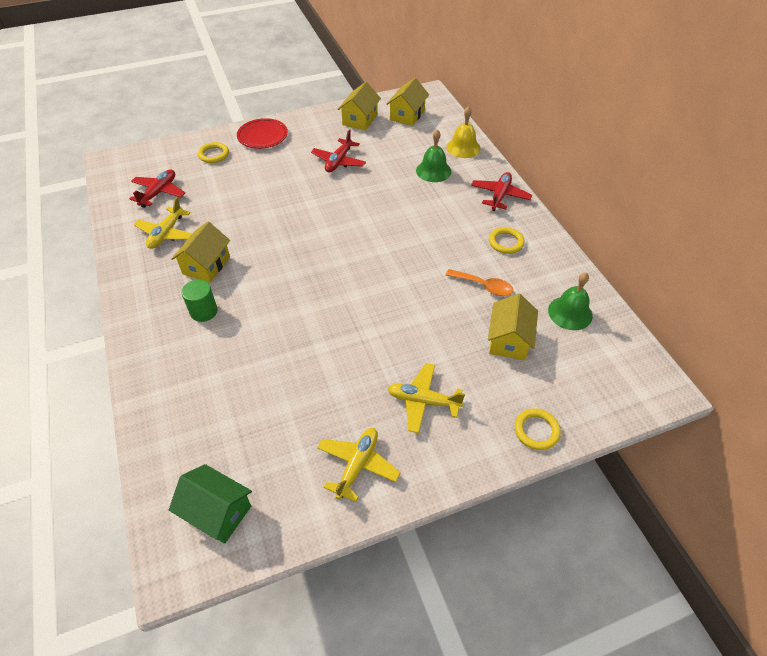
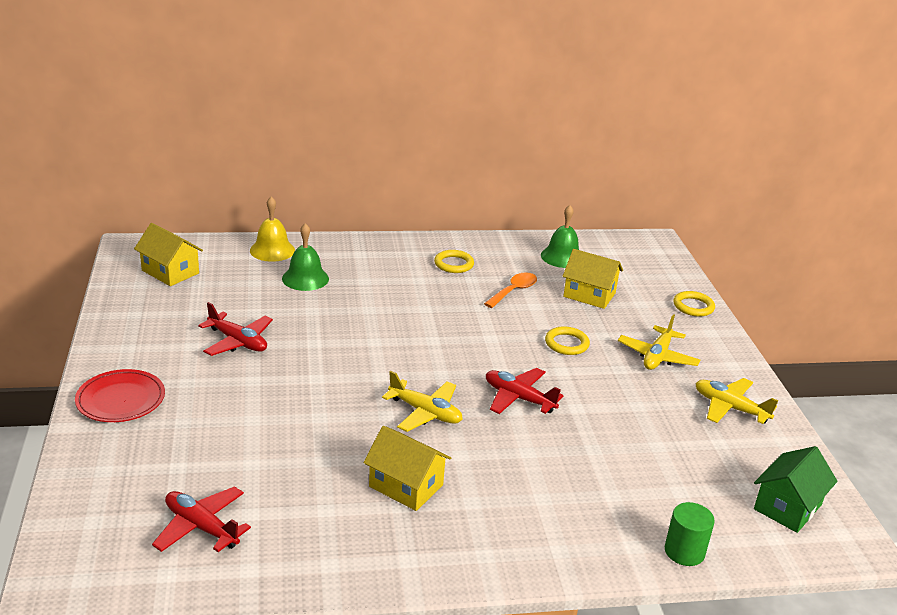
camera: 80 degrees left, 20 degrees down
yellow plane [134,197,193,249] -> yellow plane moved to [382,371,463,432]
green cylinder [182,280,218,322] -> green cylinder moved to [665,502,715,566]
yellow ring [198,142,229,163] -> yellow ring moved to [545,326,590,355]
yellow house [338,82,381,131] -> none
red plane [471,172,532,211] -> red plane moved to [486,368,564,414]

